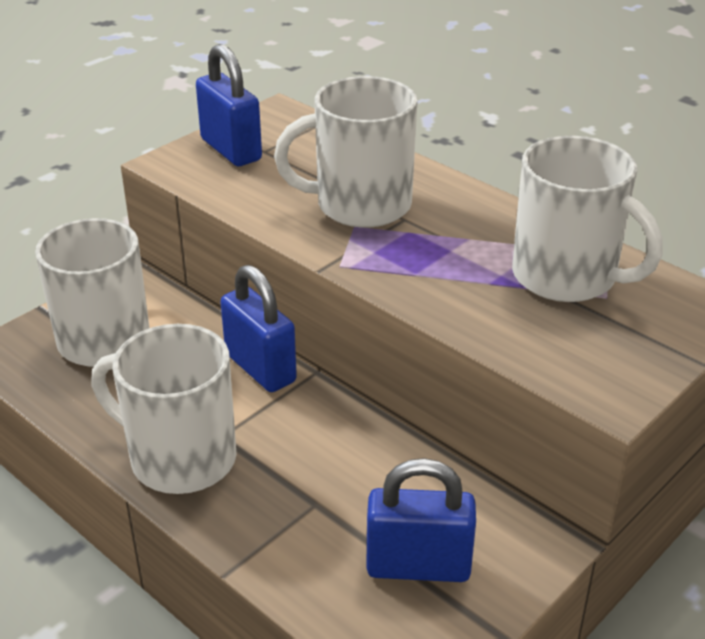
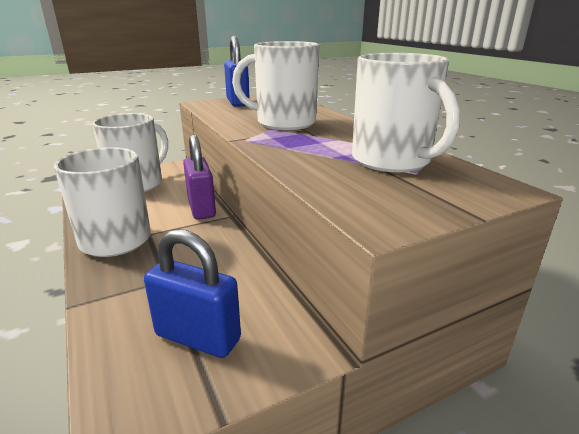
camera: 20 degrees right, 10 degrees down
blue padlock [220,265,297,392] -> purple padlock [183,134,216,220]

